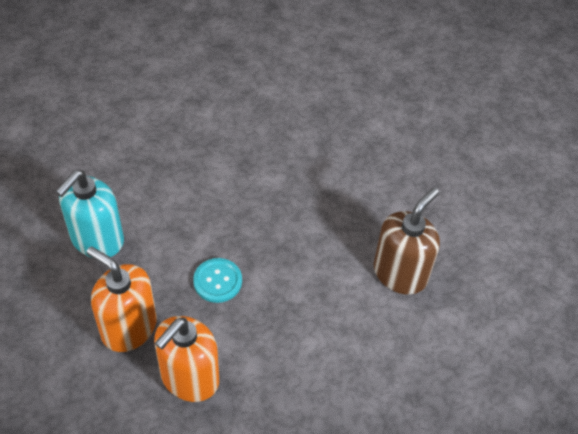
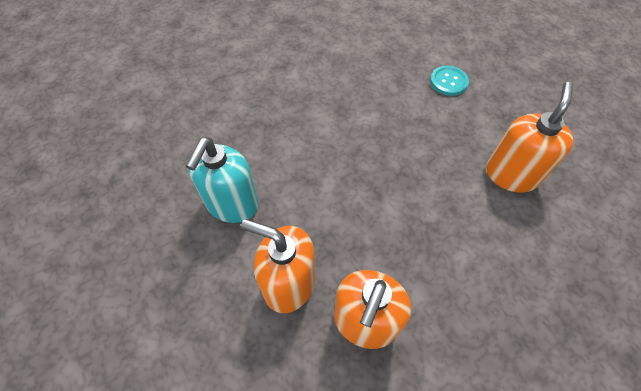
camera: 10 degrees left, 5 degrees up
turquoise button [193,258,242,303] -> turquoise button moved to [430,66,469,96]
brown soap dispenser [374,188,440,295] -> orange soap dispenser [486,82,573,193]

